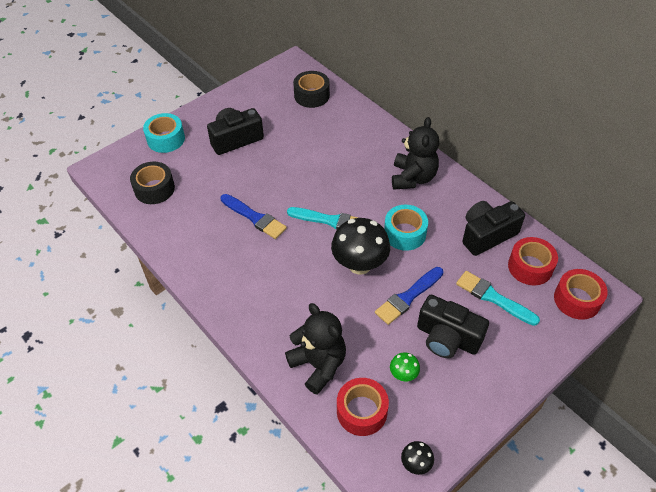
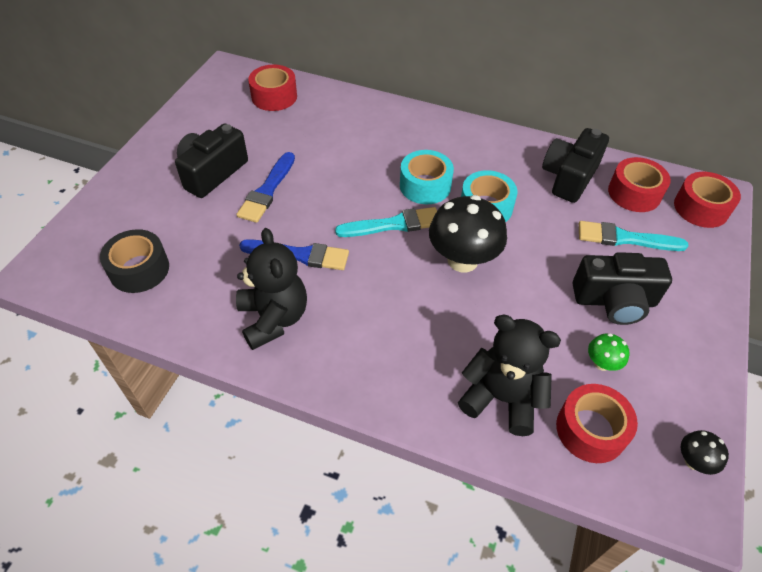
camera: 30 degrees left, 0 degrees up
turquoise tape [143,113,185,153] -> turquoise tape moved to [400,150,454,204]
black tape [293,71,330,108] -> red tape [248,65,297,111]
blue brush [375,267,443,325] -> blue brush moved to [236,152,295,223]
black teddy bear [392,117,439,189] -> black teddy bear moved to [236,228,307,350]

